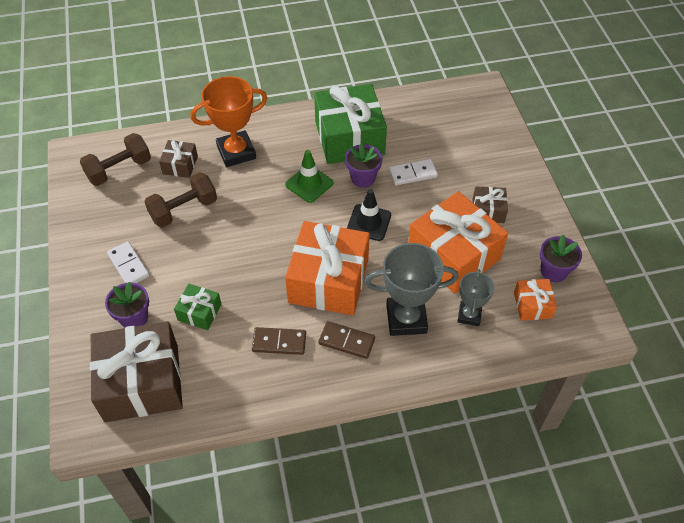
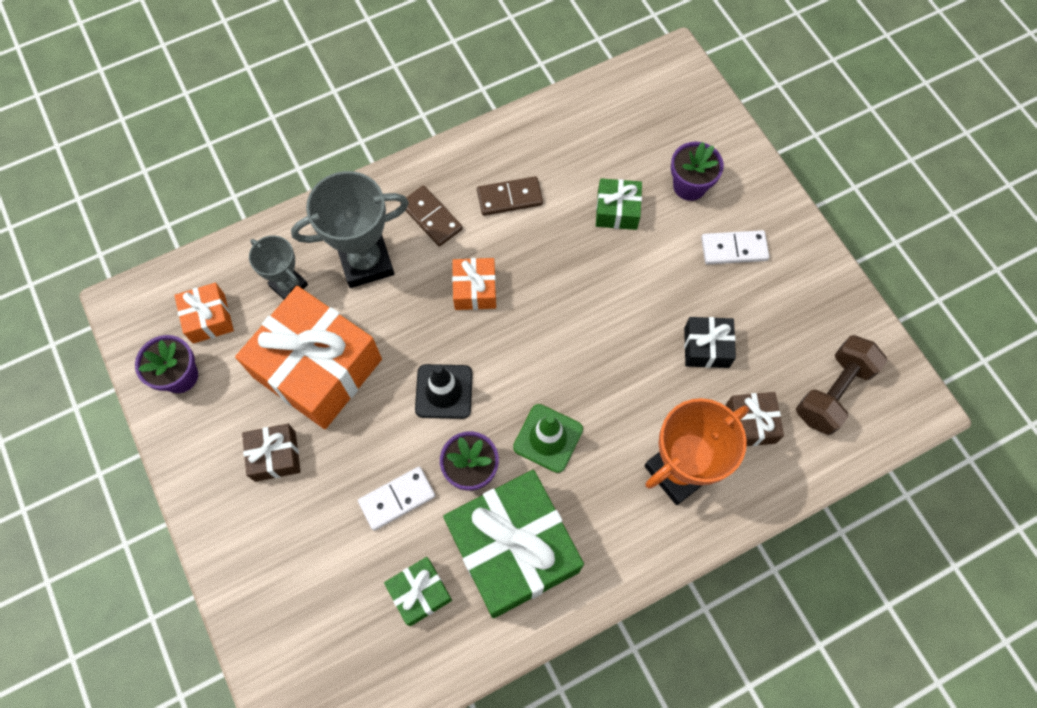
camera: 165 degrees right, 15 degrees up
brown gift [90,321,183,422] -> none
white domino [107,241,150,283] -> white domino turned 45 degrees counterclockwise [701,230,769,265]
brown dumbbell [144,172,217,228] -> black gift [684,317,736,368]
orange gift [285,221,370,315] -> orange gift [452,258,496,310], size x0.47
brown domino [319,321,375,359] -> brown domino turned 45 degrees clockwise [400,185,463,246]
grey trophy [457,269,494,326] -> grey trophy turned 45 degrees counterclockwise [249,235,308,299]
none -> green gift [384,557,452,626]

